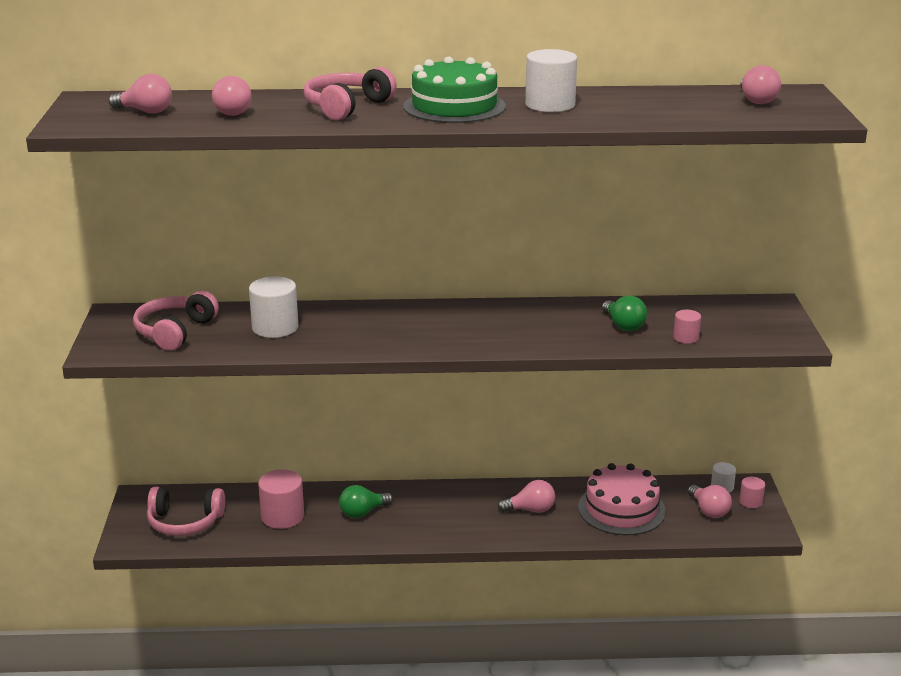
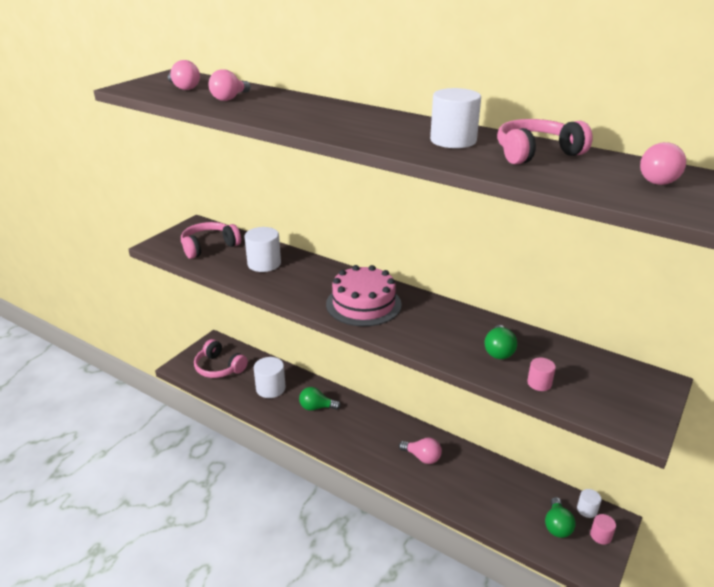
camera: 35 degrees right, 5 degrees up
pink cylinder [258,469,304,529] -> white cylinder [254,357,286,398]
pink headphones [304,67,397,120] -> pink headphones moved to [497,119,593,165]
green cake [403,56,506,123] -> none
pink cake [578,463,666,535] -> pink cake moved to [326,265,402,326]
pink light bulb [688,485,732,518] -> green light bulb [545,497,576,538]

